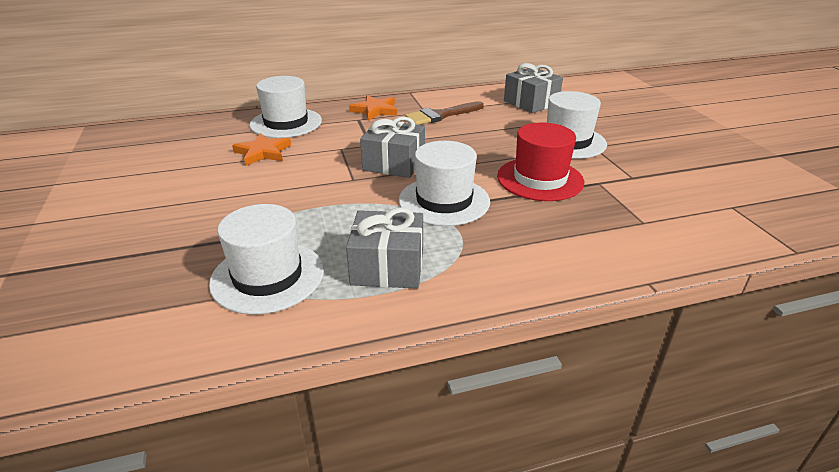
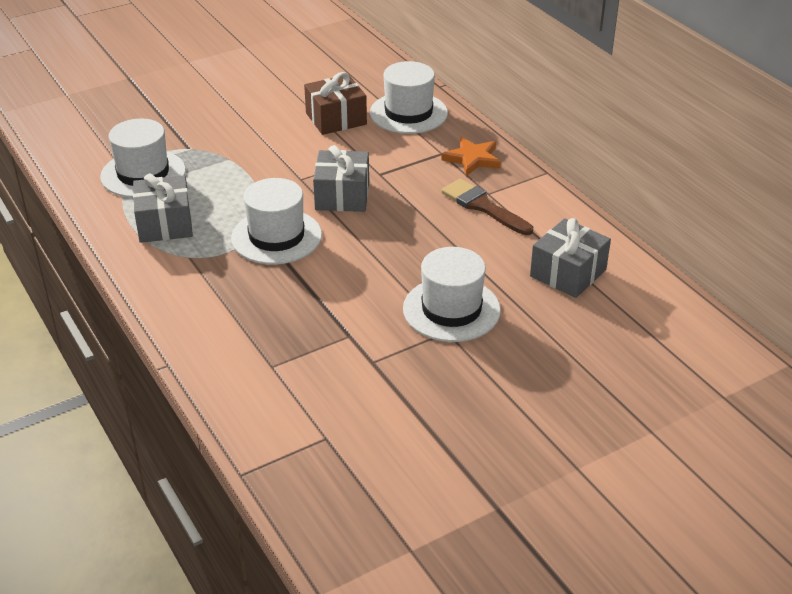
camera: 75 degrees right, 5 degrees up
orange star [232,133,291,166] -> brown gift [304,72,367,135]
red hat [497,123,584,201] -> none

